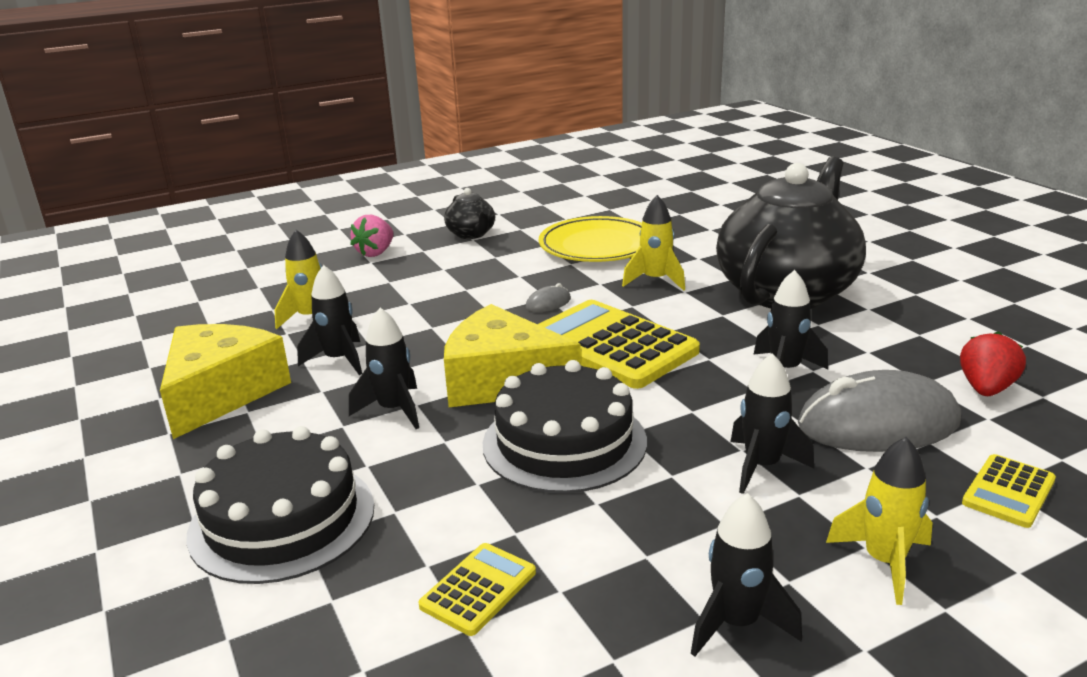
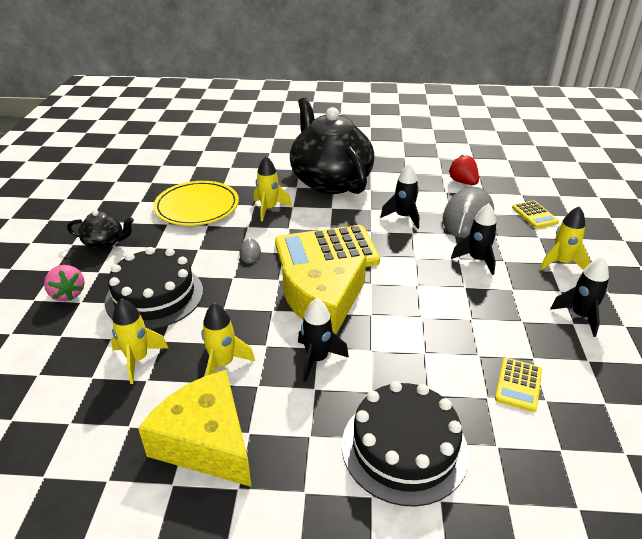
camera: 60 degrees left, 10 degrees up
black rocket [297,265,362,375] -> yellow rocket [202,303,255,375]
yellow calculator [419,543,536,636] -> yellow calculator turned 135 degrees counterclockwise [495,358,542,412]
black cake [483,360,647,493] -> black cake moved to [105,247,203,329]

